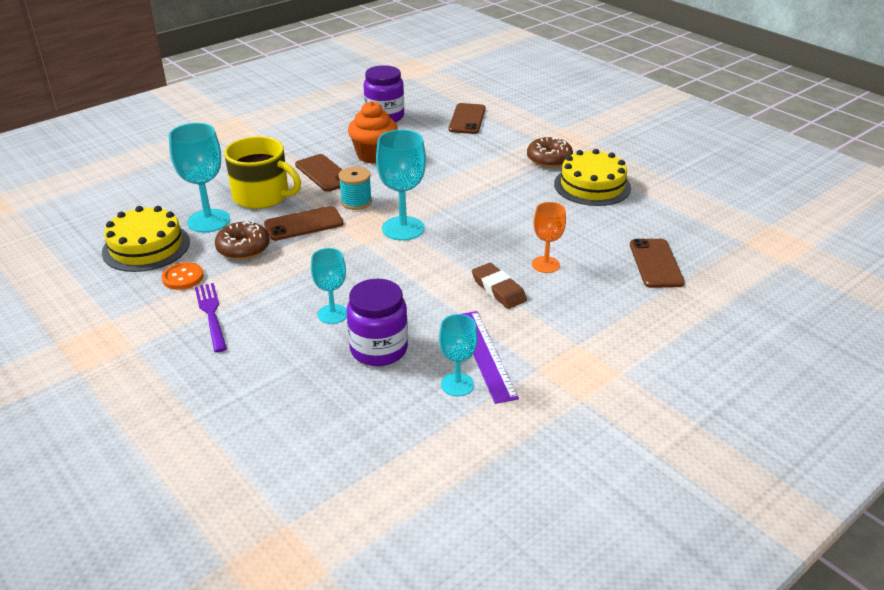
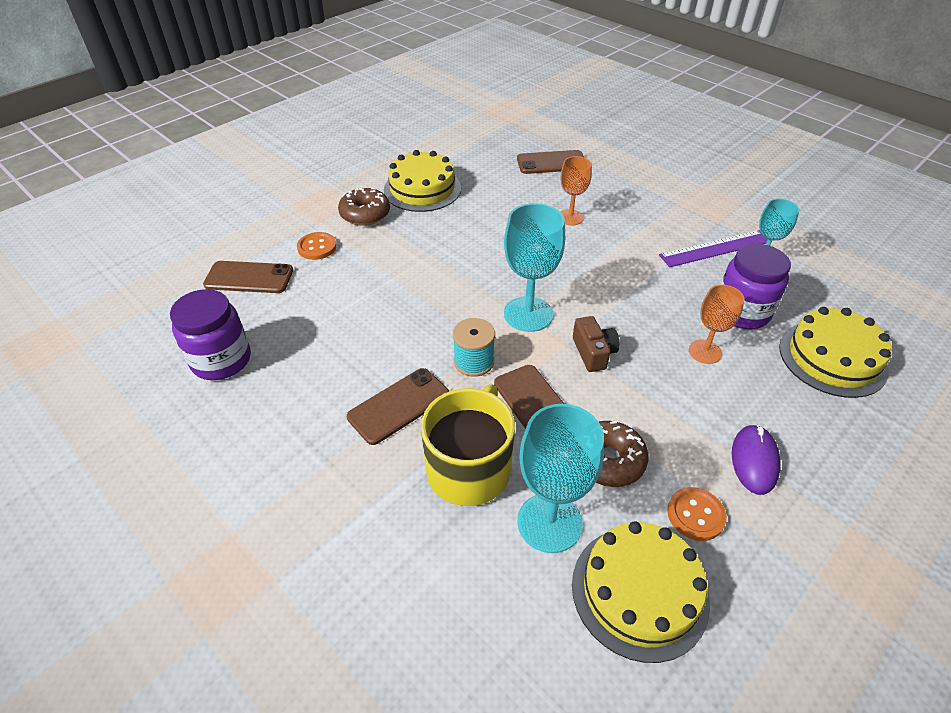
camera: 95 degrees left, 10 degrees up
purple fork [195,283,227,352] -> purple mouse [732,424,781,495]
turquoise goblet [311,248,347,324] -> orange goblet [689,285,745,364]
orange cupcake [348,101,398,163] -> none
brown eraser [472,263,527,309] -> none
none -> orange button [297,232,337,260]
none -> brown camera [573,316,620,372]
none -> yellow cake [779,307,892,398]

